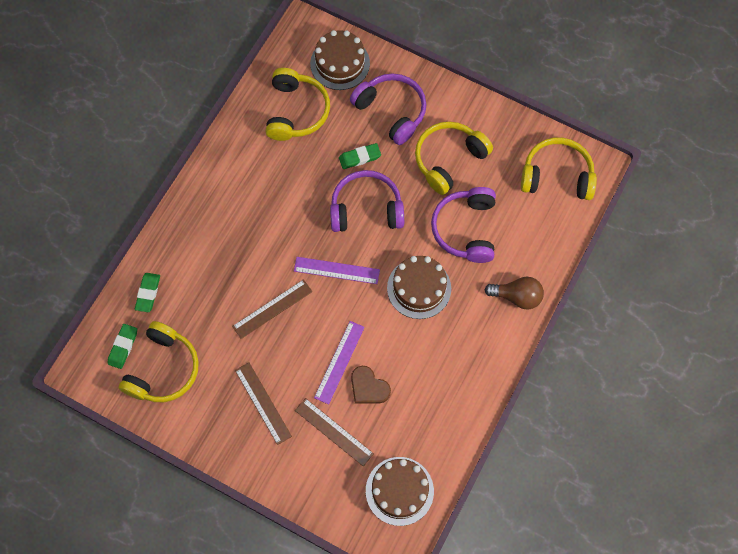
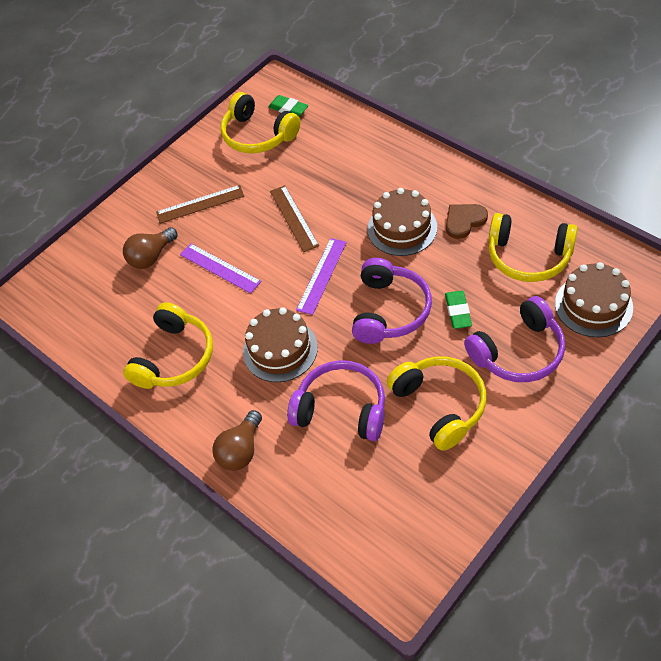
camera: 110 degrees right, 15 degrees down
green eraser [135,273,160,312] -> none
brown ruler [295,398,374,466] -> brown light bulb [123,227,177,269]
brown heart [351,366,391,404] -> brown heart moved to [446,204,488,239]
brown cake [366,457,434,526] -> brown cake moved to [368,188,437,256]
yellow headphones [521,138,597,200] -> yellow headphones moved to [123,302,213,389]

